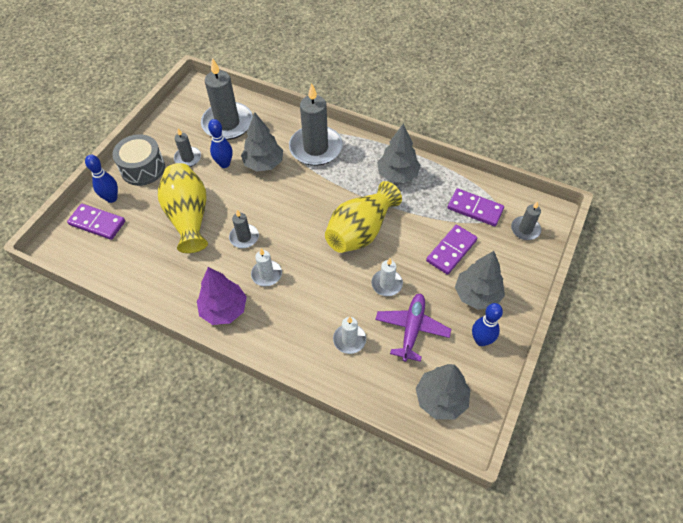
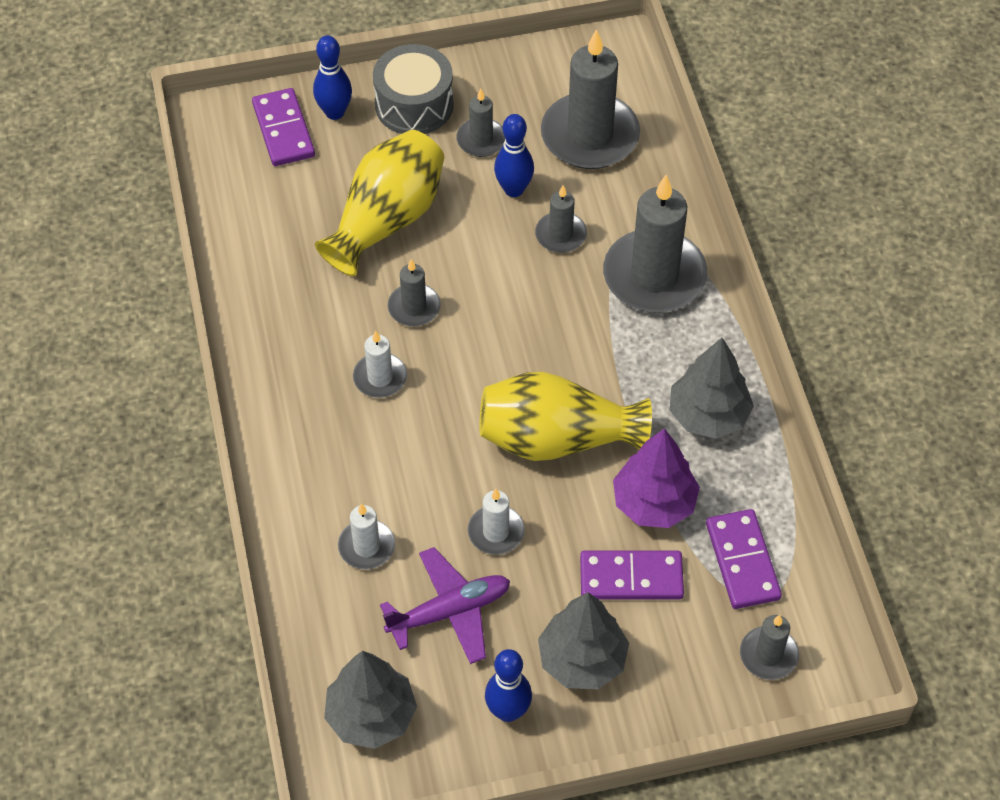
camera: 50 degrees right, 0 degrees up
purple tree [197,267,247,325] -> purple tree moved to [613,428,700,528]
grey tree [241,112,283,171] -> grey candle [535,185,587,253]

